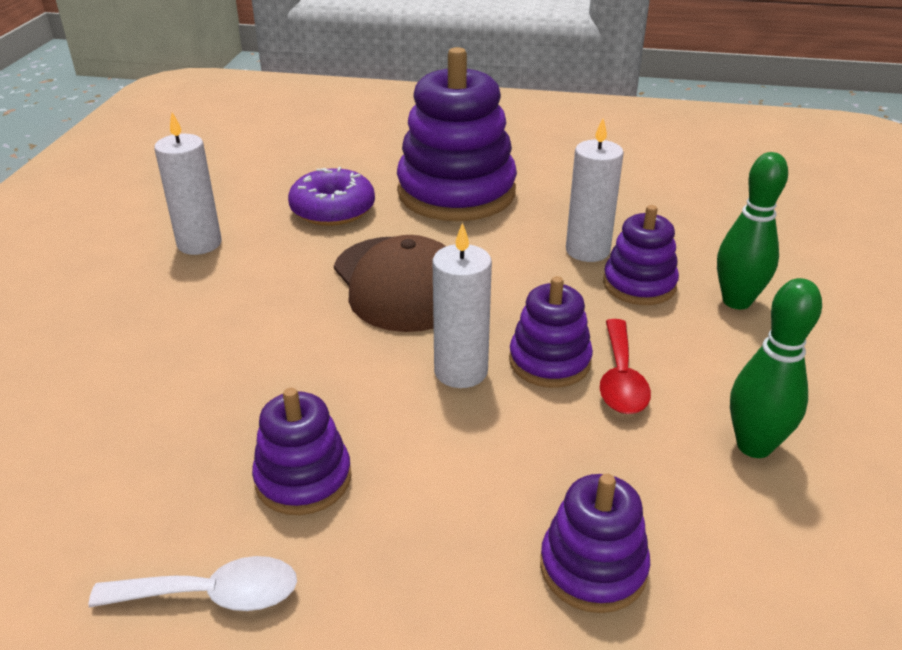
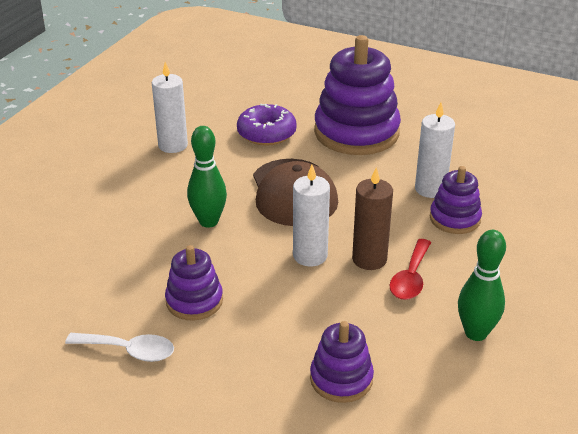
camera: 15 degrees right, 0 degrees up
purple stacking toy [509,276,593,388] -> brown candle [352,167,393,270]
green bowling pin [717,152,788,309] -> green bowling pin moved to [187,126,227,228]

